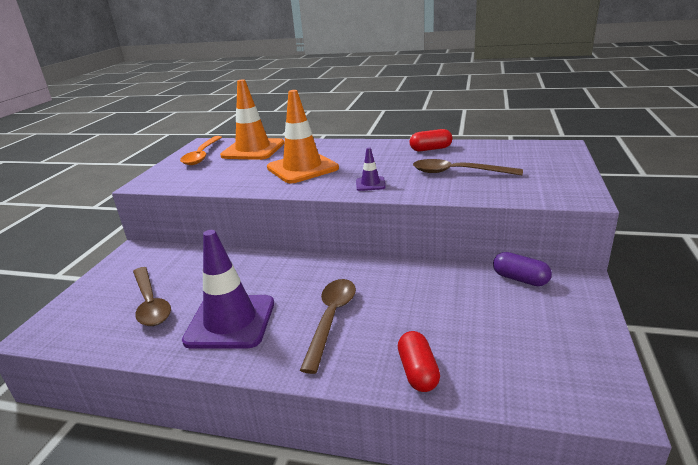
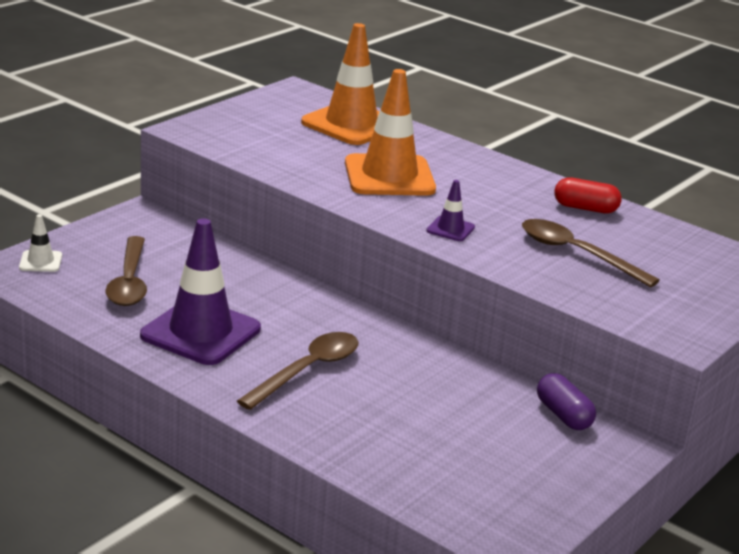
camera: 20 degrees right, 0 degrees up
orange spoon [180,136,222,165] -> none
red capsule [398,331,440,392] -> none
none -> white traffic cone [19,214,62,272]

